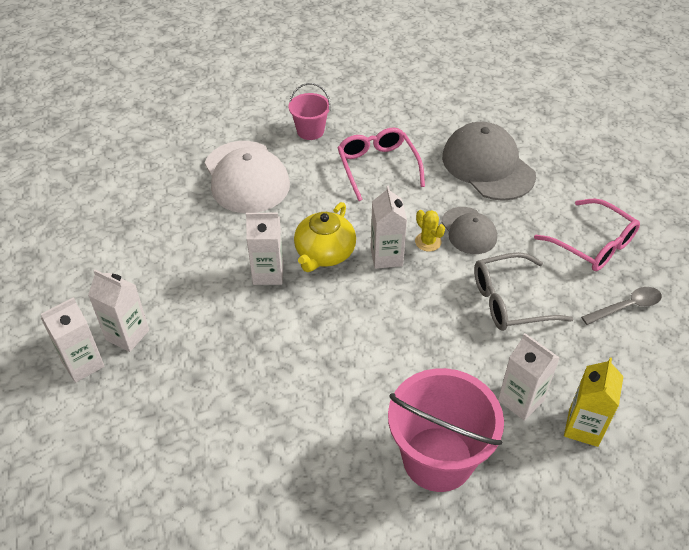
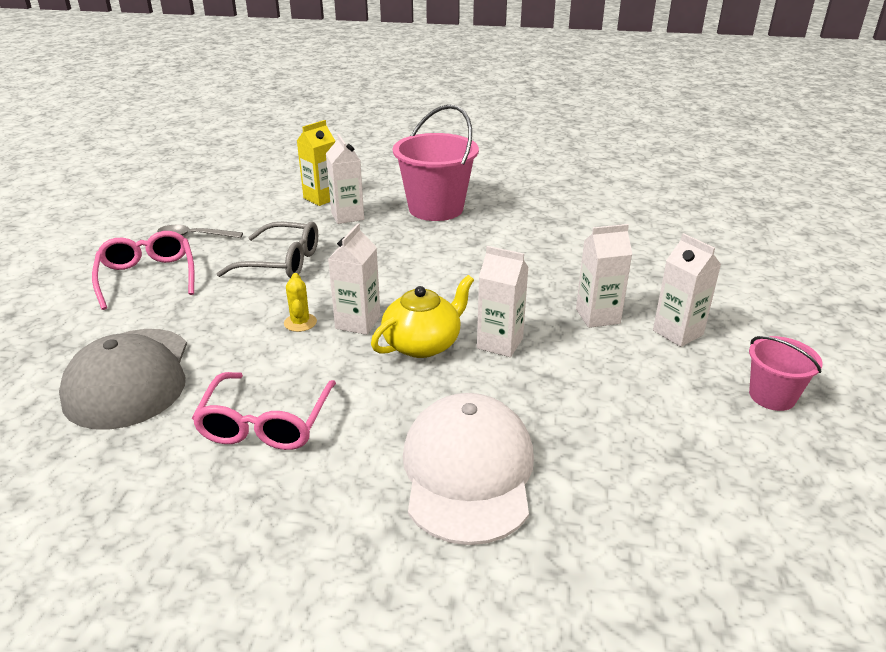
camera: 155 degrees left, 15 degrees down
white carton [40,297,105,383] -> white carton moved to [576,224,632,328]
pink bucket [289,83,331,140] -> pink bucket moved to [749,336,823,411]
grey cap [441,207,497,254] -> none

